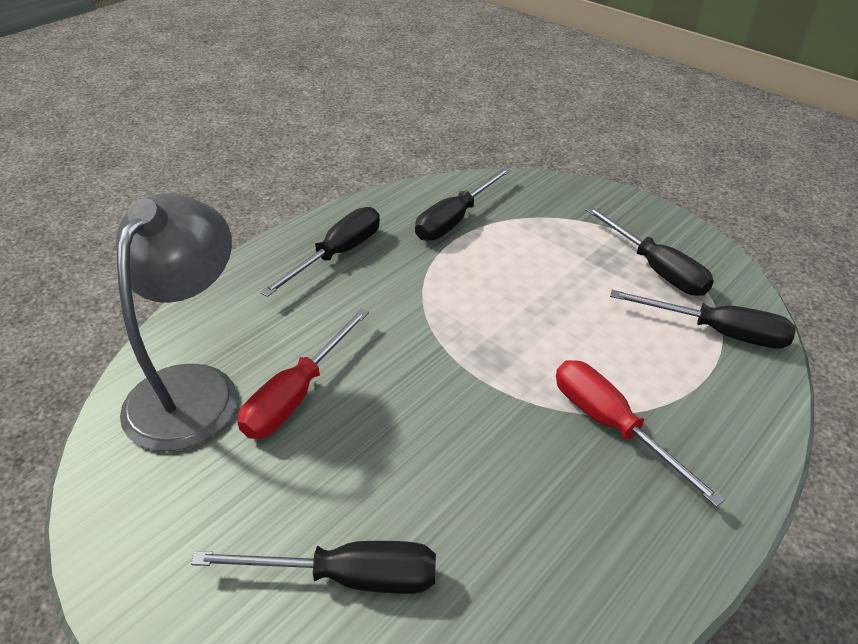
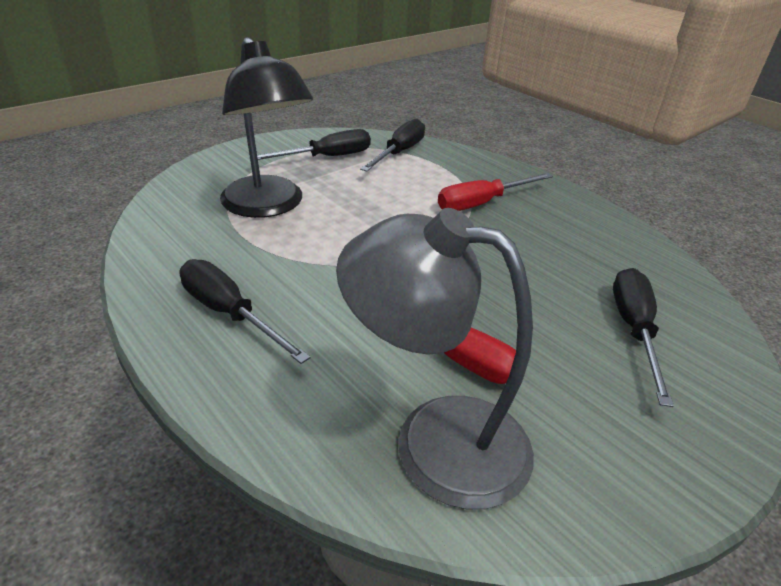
camera: 85 degrees left, 5 degrees down
black screwdriver [415,167,511,241] -> none
none -> black lamp [220,37,313,218]

